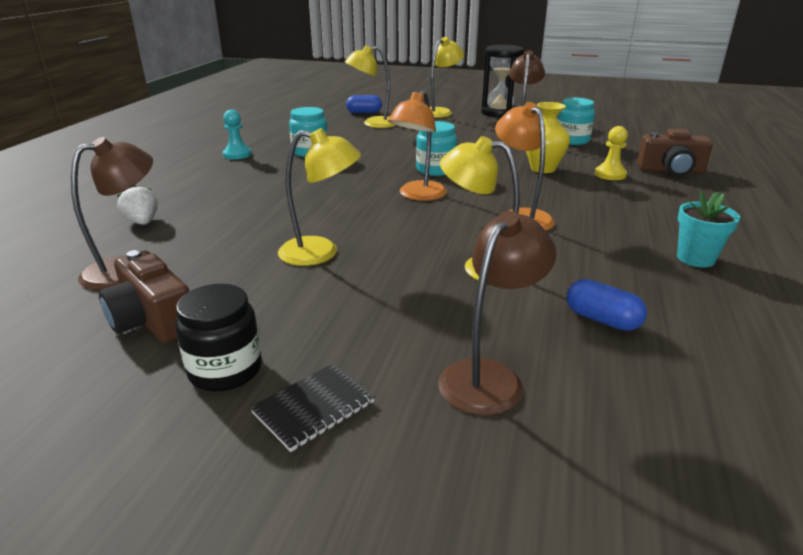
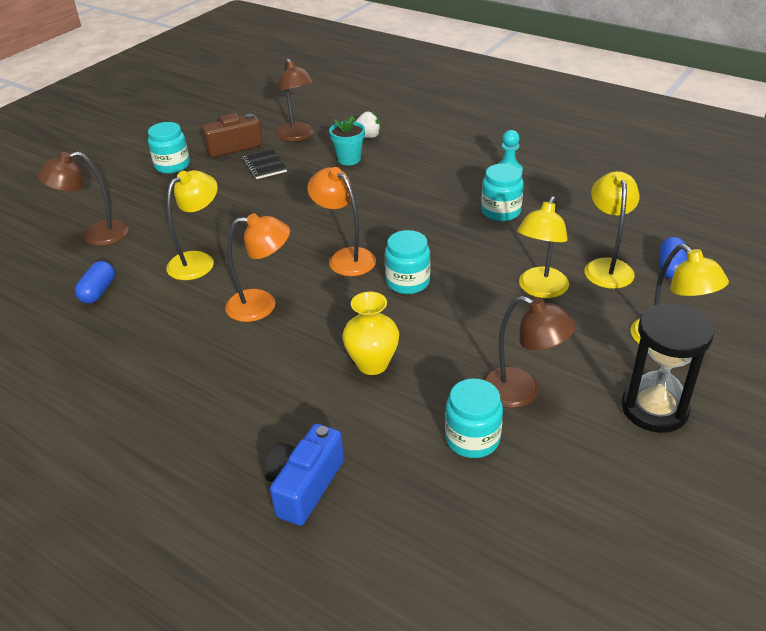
camera: 110 degrees right, 10 degrees up
black jar [175,284,262,392] -> turquoise jar [148,122,190,174]
black notebook [250,363,375,452] -> black notebook moved to [242,149,287,179]
yellow lamp [278,128,361,266] -> yellow lamp moved to [517,196,569,298]
brown lamp [438,211,556,415] -> brown lamp turned 105 degrees clockwise [38,151,129,246]
blue capsule [567,279,647,331] -> blue capsule turned 45 degrees counterclockwise [75,261,115,303]
yellow pawn [595,126,628,180] -> none
brown camera [637,129,713,176] -> blue camera [264,423,344,526]
turquoise flower pot [677,191,740,268] -> turquoise flower pot moved to [329,116,365,165]

